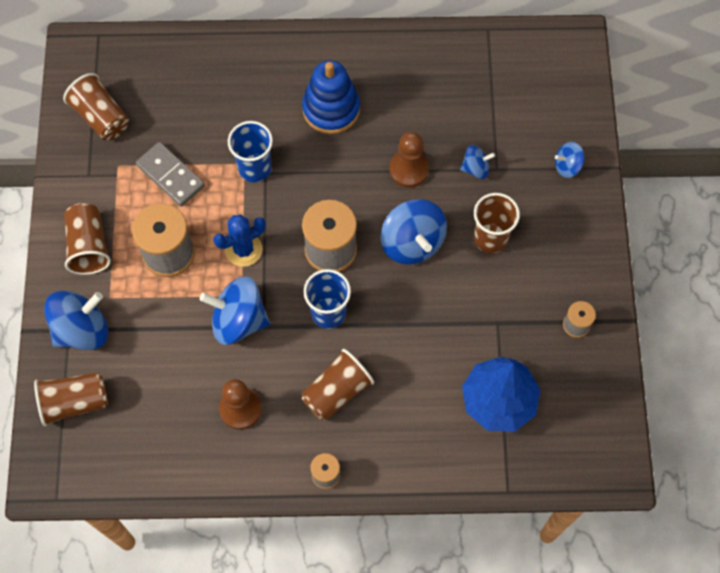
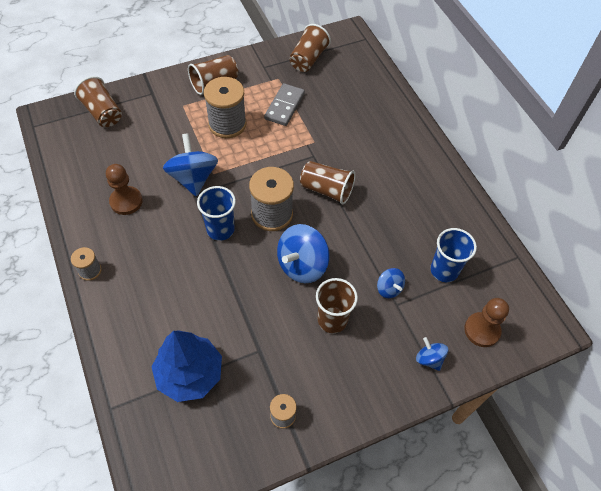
camera: 65 degrees right, 10 degrees down
blue spinning top [44,290,109,350] -> none
blue cactus [213,214,266,267] -> none
blue cup [228,121,273,182] -> blue cup moved to [430,228,477,282]
brown cup [301,349,374,421] -> brown cup moved to [300,161,356,204]
blue stacking toy [302,60,360,134] -> none
brown pawn [389,132,429,188] -> brown pawn moved to [464,298,509,347]

